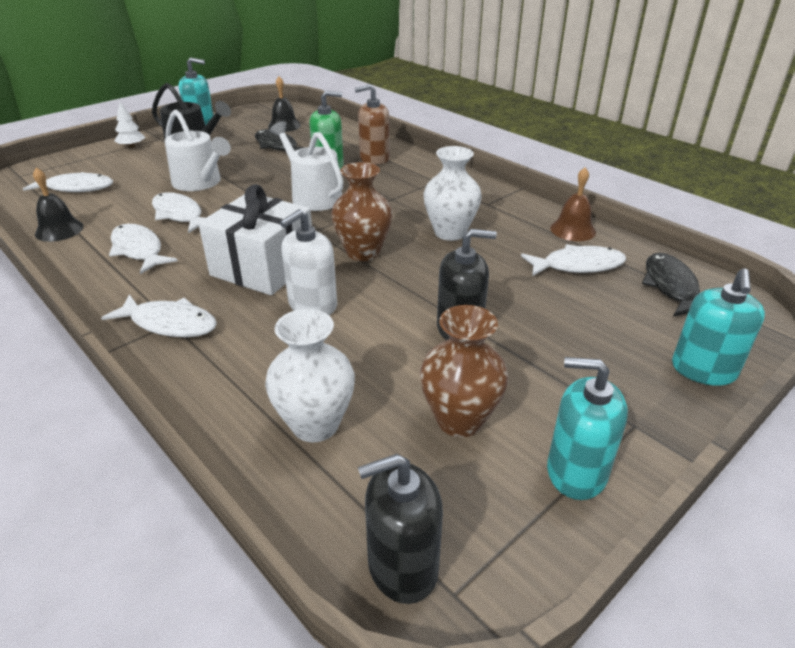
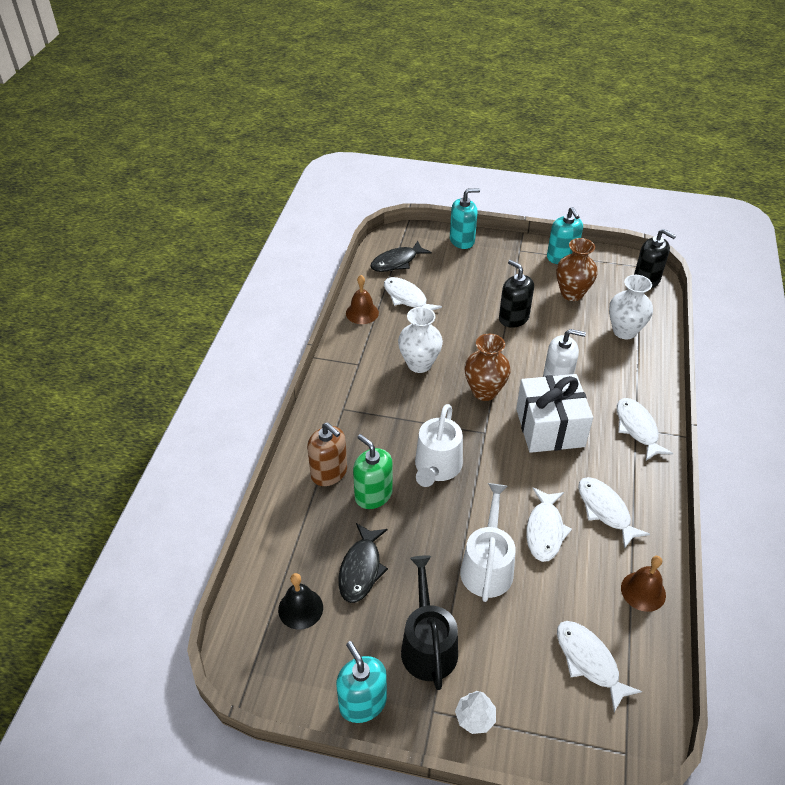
camera: 125 degrees left, 10 degrees up
black bell [33,168,84,242] -> brown bell [621,556,666,612]
white fish [109,224,178,274] -> white fish turned 135 degrees clockwise [578,477,650,549]

